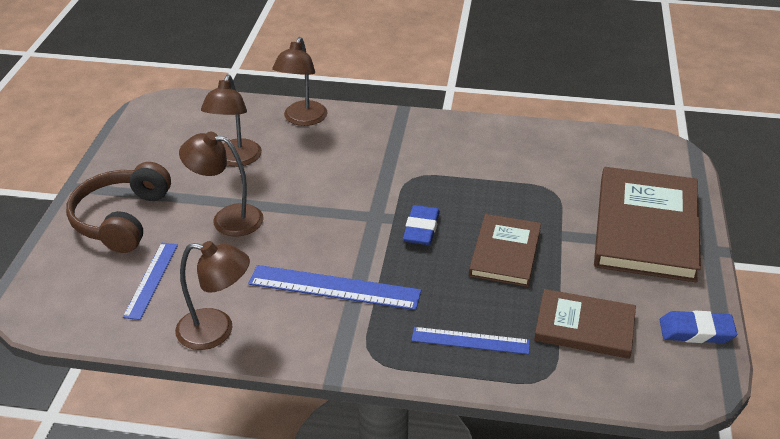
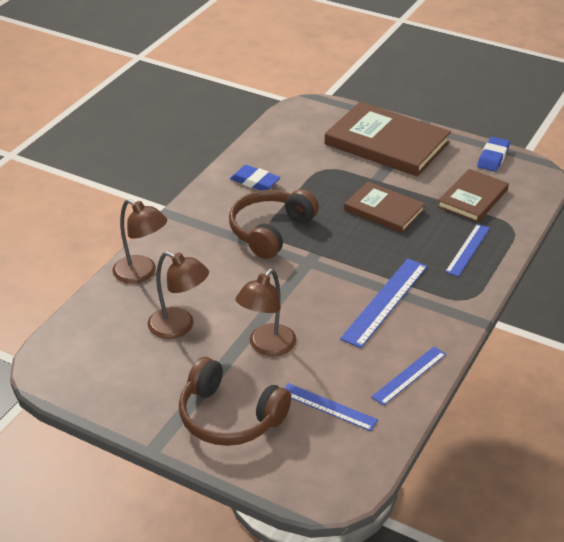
camera: 70 degrees left, 0 degrees up
brown lamp [175,241,250,350] -> blue ruler [371,347,446,406]
blue eraser [403,205,440,245] -> blue eraser moved to [230,165,280,191]
none -> brown headphones [229,189,319,259]

